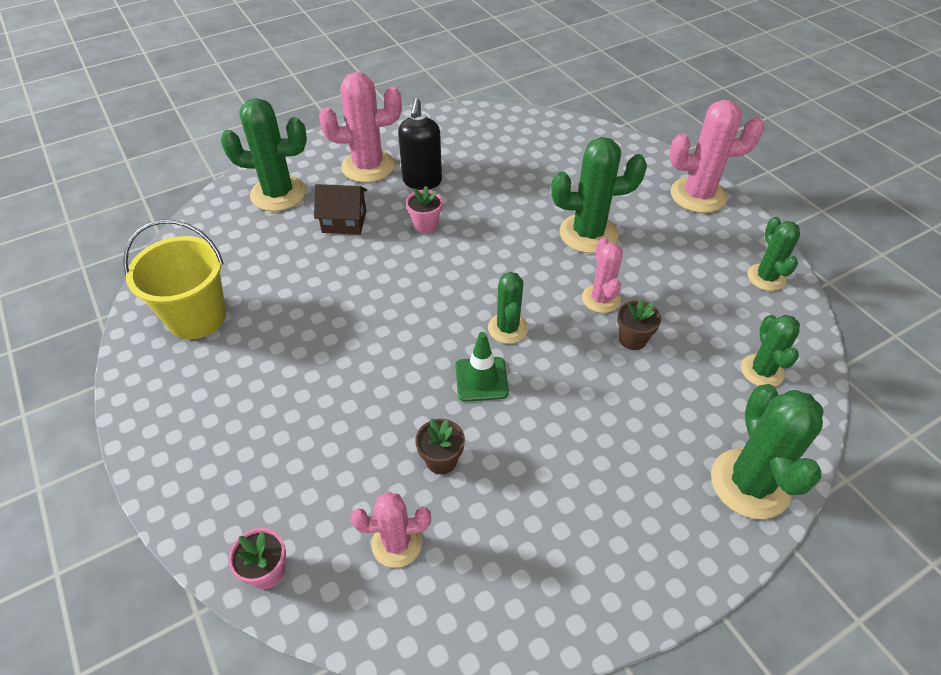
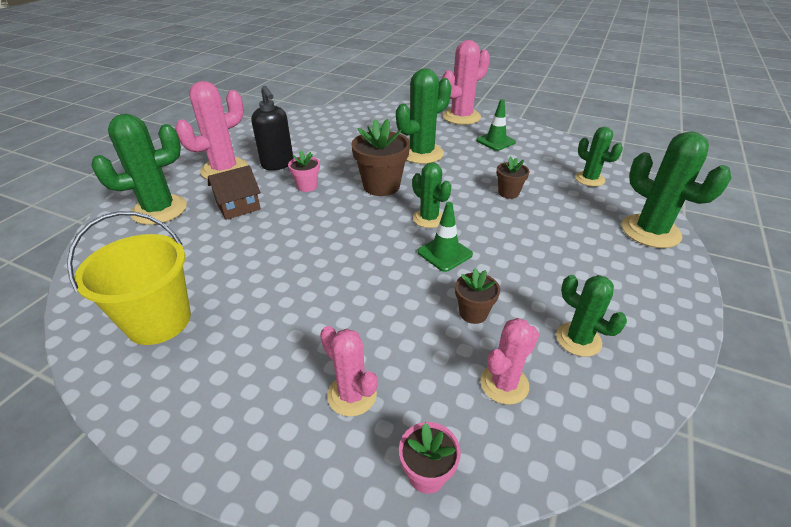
camera: 35 degrees left, 10 degrees down
pink cactus [582,237,623,313] -> pink cactus moved to [320,326,377,417]
green cactus [747,217,800,291] -> green cactus moved to [556,275,627,357]
none -> brown flower pot [351,119,410,196]
none -> green traffic cone [476,99,516,151]

